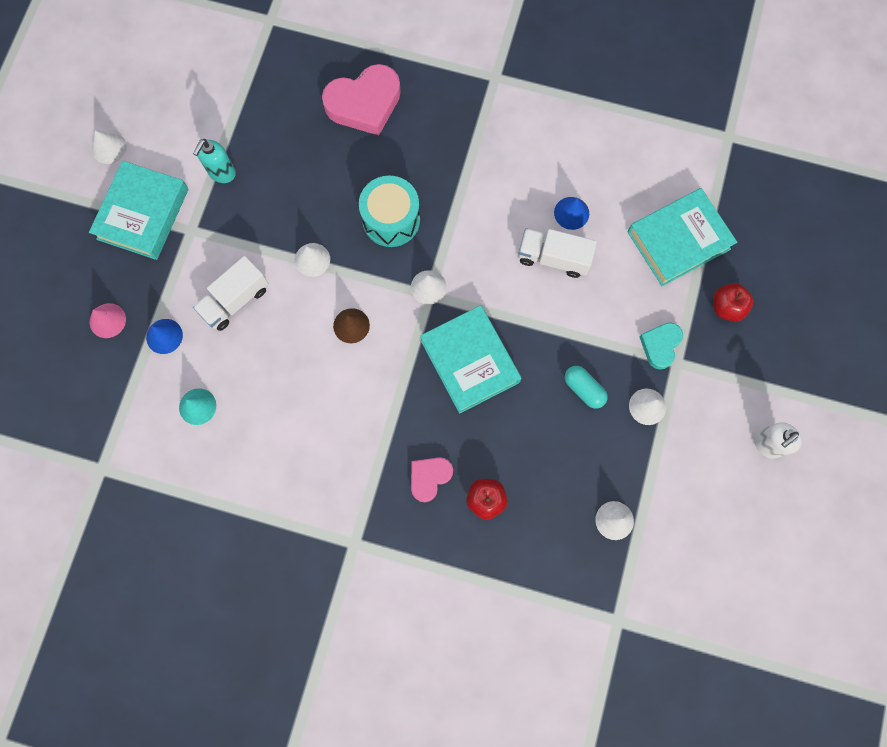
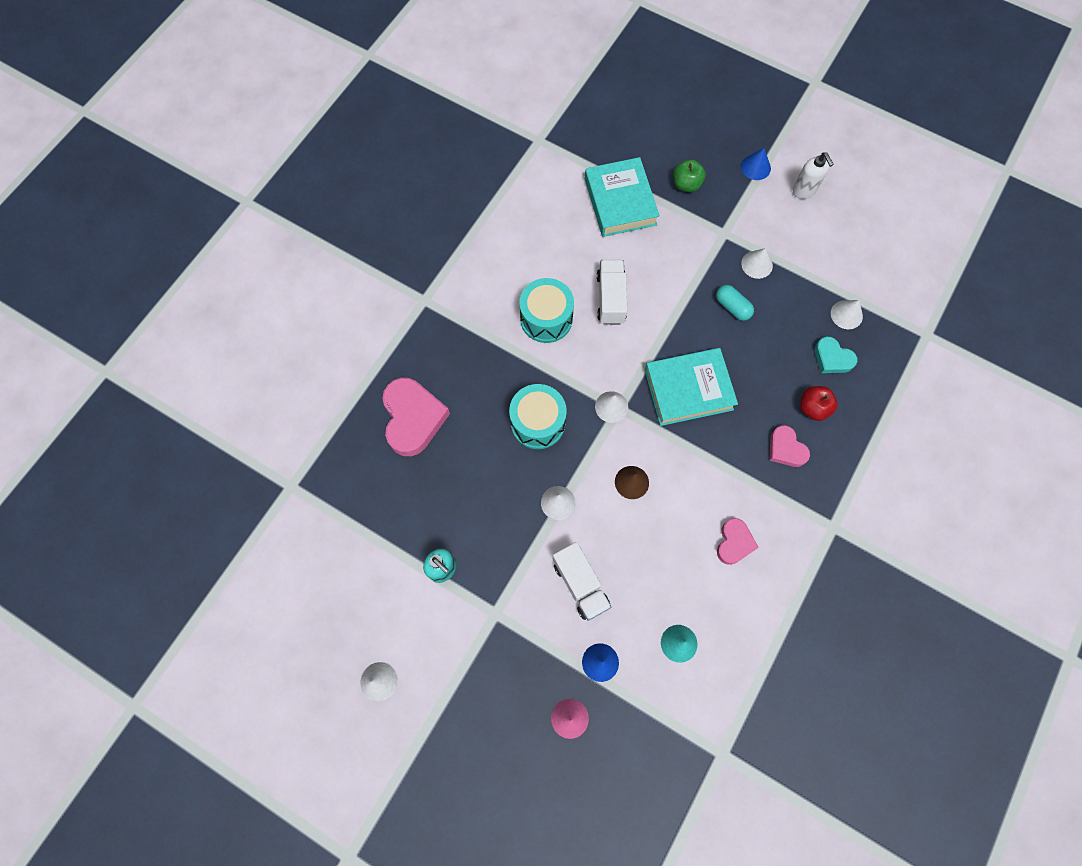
camera: 75 degrees left, 5 degrees down
turquoise book [89,161,189,260] -> none
white truck [519,228,597,278] -> white truck turned 150 degrees clockwise [596,260,627,325]
blue cone [554,197,589,230] -> blue cone moved to [741,148,771,180]
turquoise capsule [565,366,608,409] -> turquoise capsule turned 75 degrees clockwise [716,285,754,321]
turquoise heart [639,322,683,369] -> turquoise heart moved to [815,337,857,373]
red apple [713,283,753,322] -> green apple [673,160,706,192]
none -> turquoise drum [519,278,574,343]
none -> pink heart [717,518,759,565]

